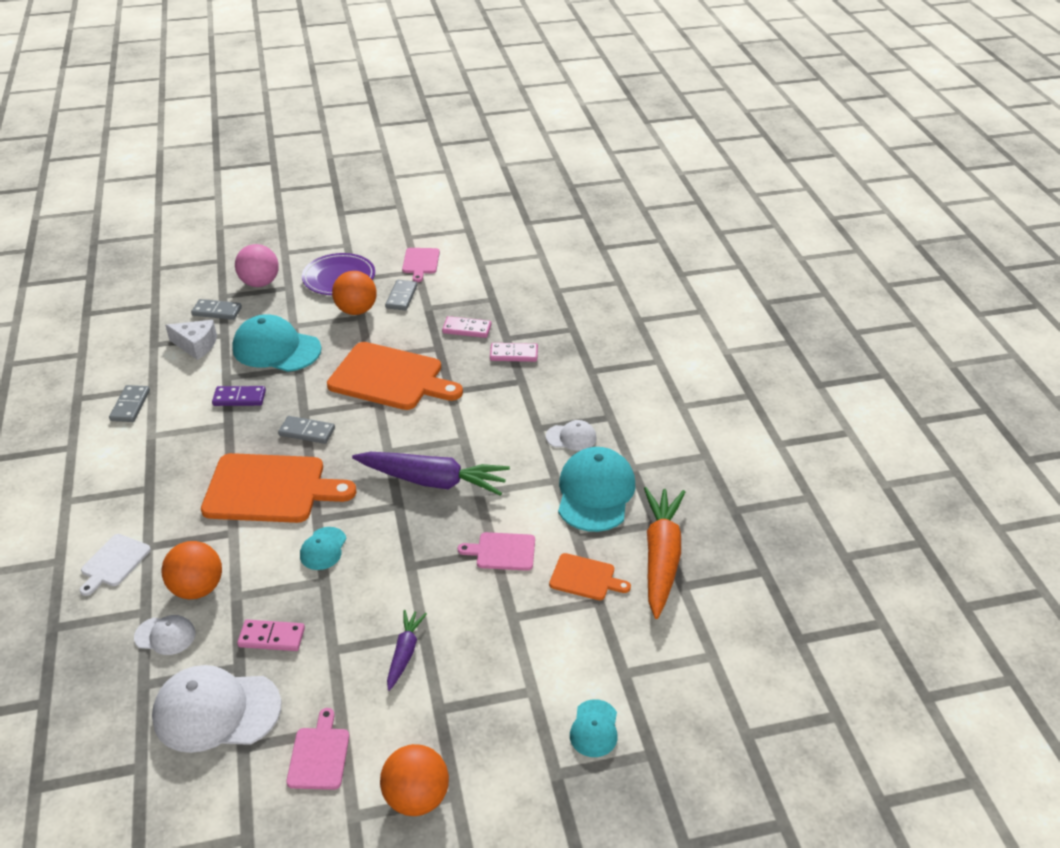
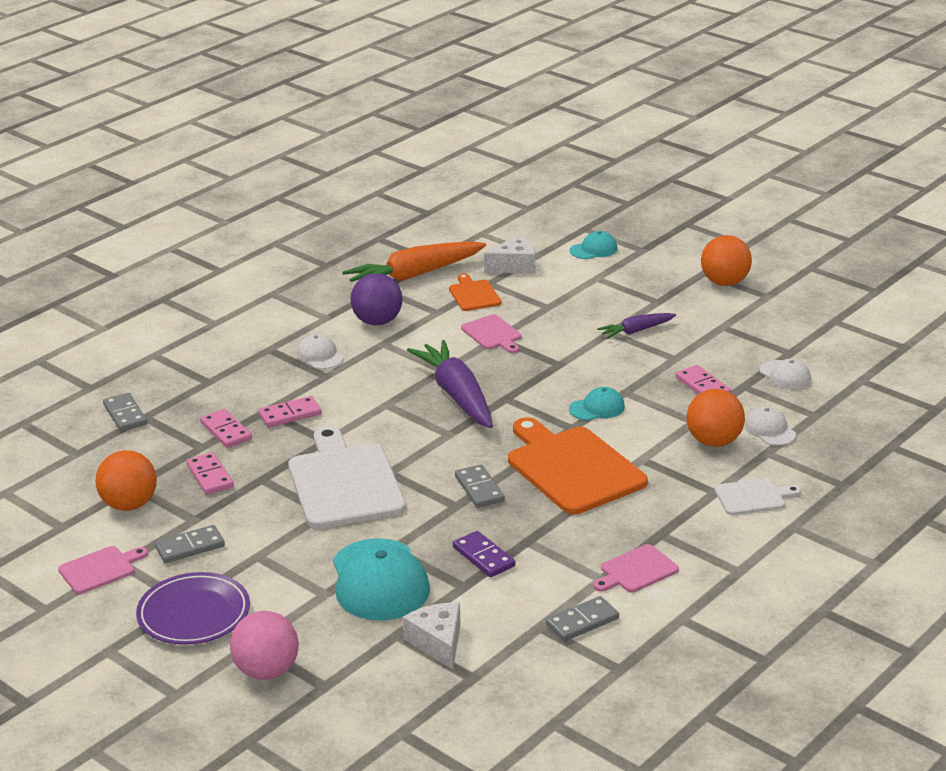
camera: 125 degrees left, 10 degrees down
white cap [152,665,281,753] -> white cap [760,359,811,389], size x0.51
grey domino [191,299,242,320] -> grey domino moved to [103,393,147,431]
pink cutting board [286,708,349,790] -> pink cutting board moved to [593,544,679,592]
orange cutting board [327,342,463,410] -> white cutting board [288,426,406,529]
orange ball [332,271,377,315] -> orange ball moved to [96,450,157,511]
turquoise cap [558,447,635,532] -> purple ball [350,273,403,325]
none -> pink domino [258,396,322,428]
none -> white cheese [484,235,535,273]

